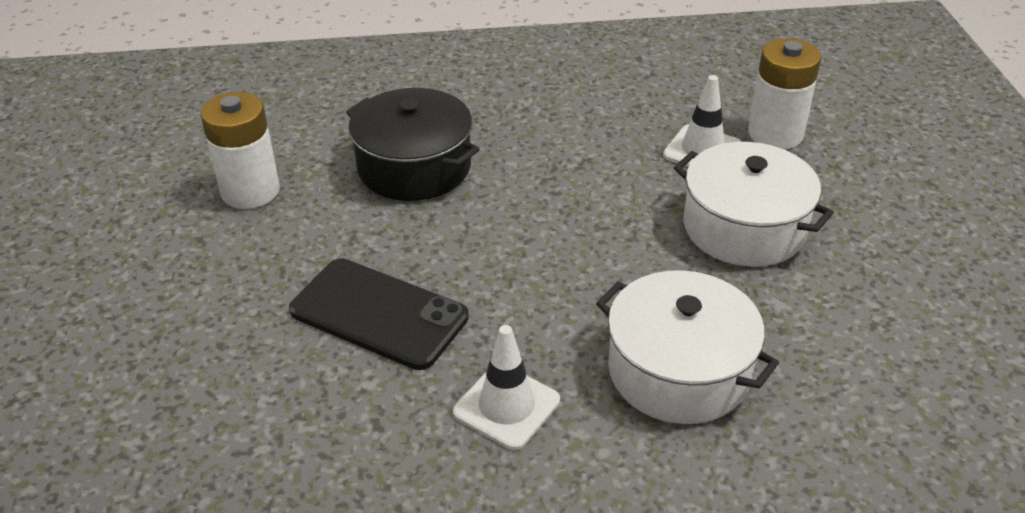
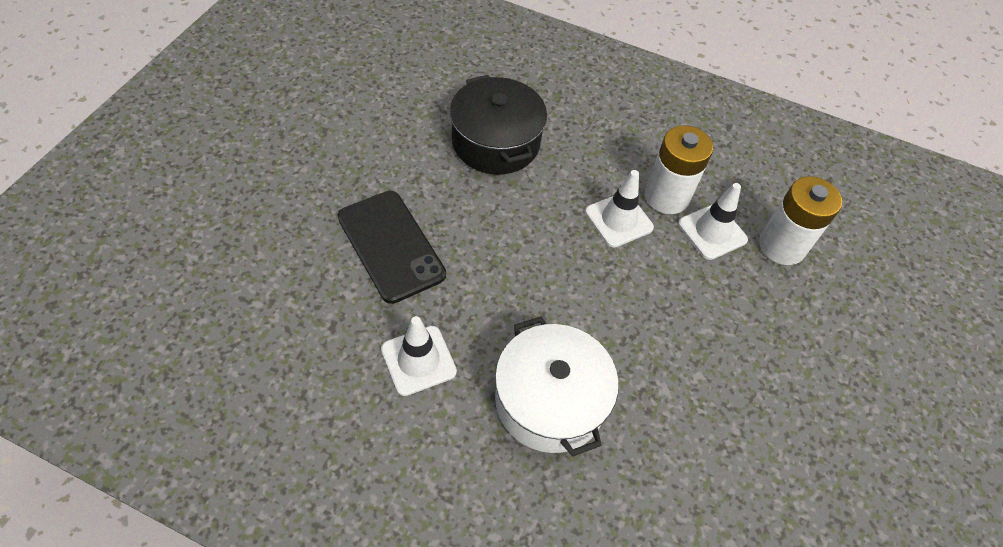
camera: 25 degrees right, 15 degrees up
white battery [201,92,280,209] -> white battery moved to [645,125,713,214]
white pot [674,142,834,267] -> none
none -> white traffic cone [585,170,654,247]

